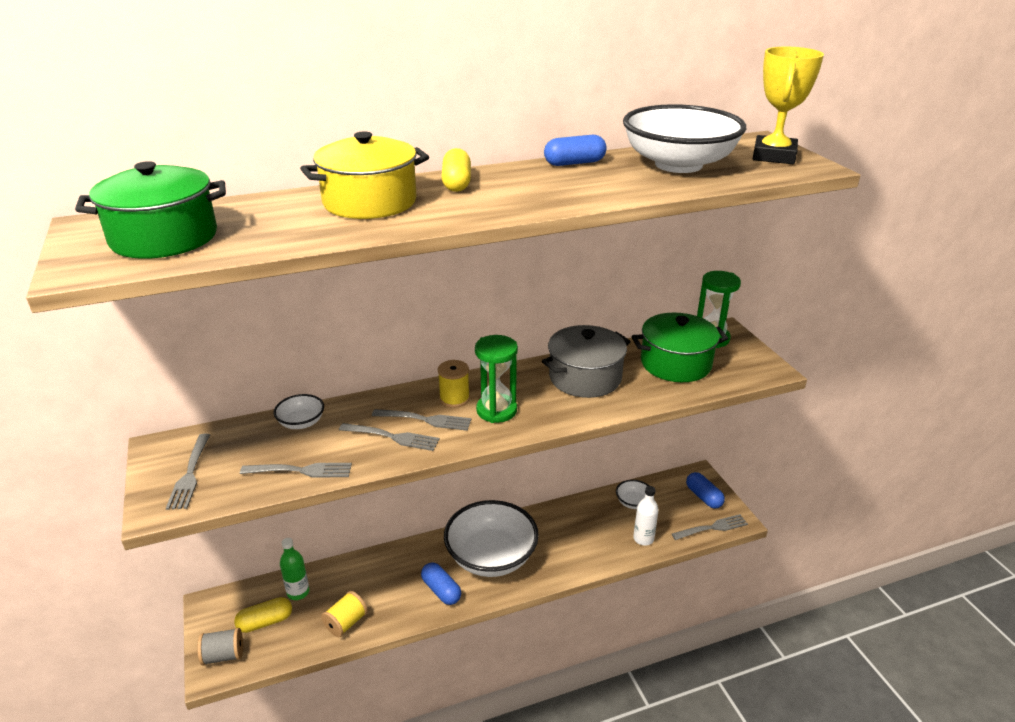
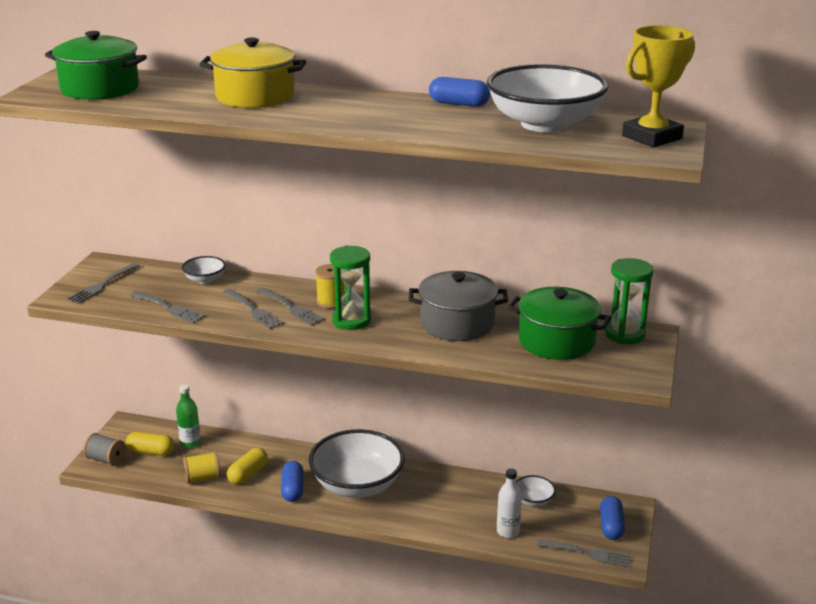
camera: 35 degrees right, 5 degrees down
yellow capsule [441,148,471,192] -> yellow capsule moved to [227,448,268,485]

